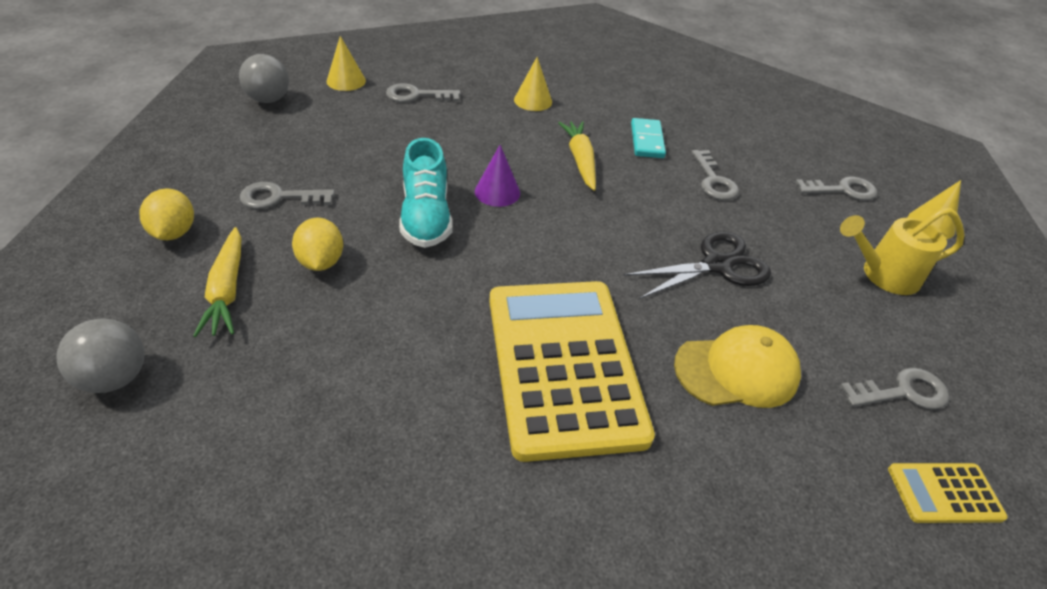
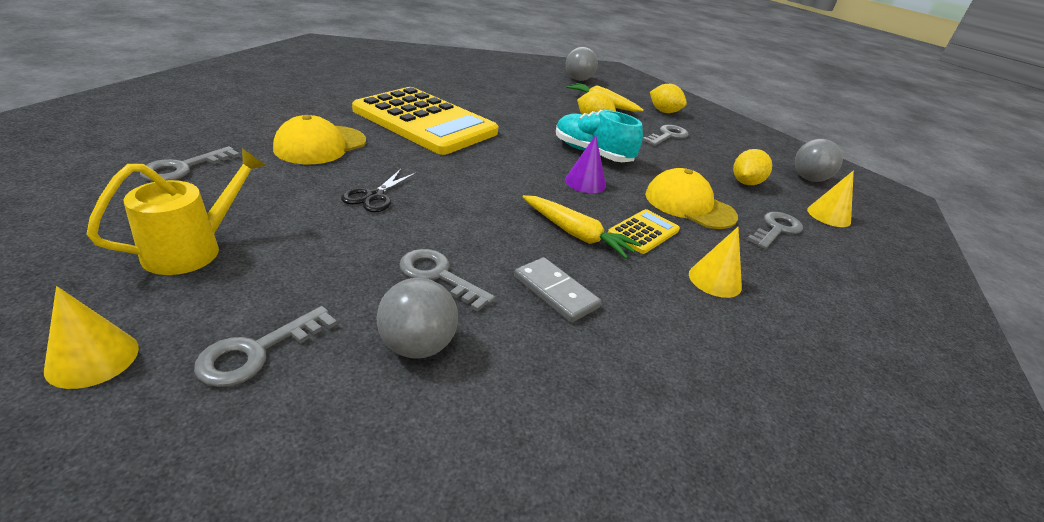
camera: 135 degrees right, 10 degrees down
black scissors [623,232,771,299] -> black scissors [341,169,417,212], size x0.65
turquoise domino [631,118,666,158] -> grey domino [514,257,601,323]
yellow calculator [888,463,1008,523] -> yellow calculator moved to [608,209,680,254]
none -> grey ball [376,278,458,359]
none -> yellow cap [645,168,738,229]
none -> yellow lemon [733,149,772,185]

